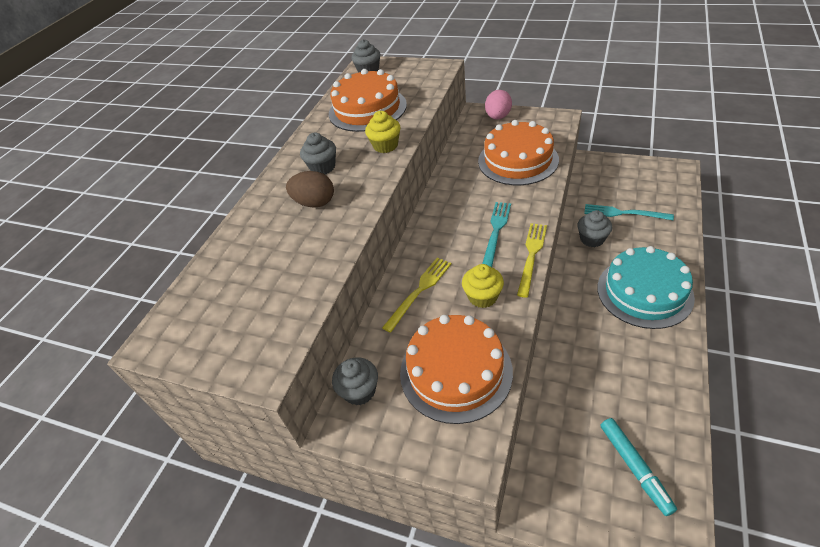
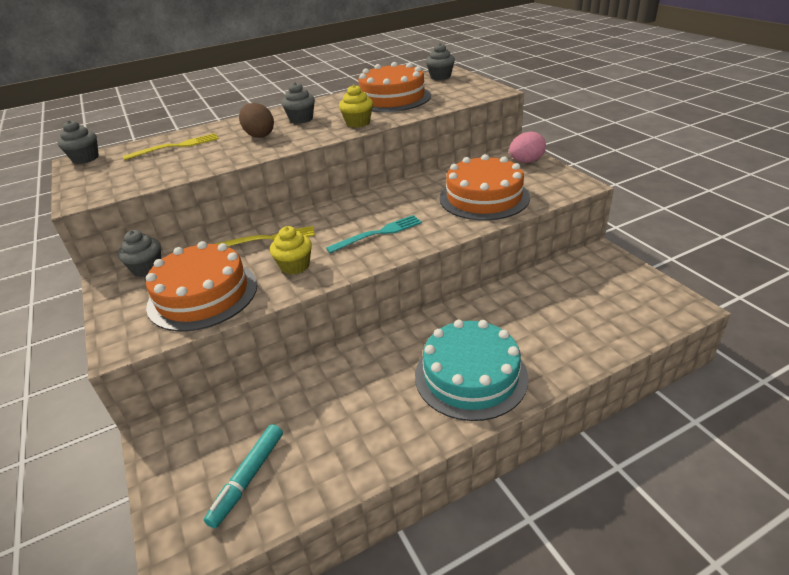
camera: 40 degrees right, 10 degrees down
yellow fork [517,223,547,298] -> yellow fork moved to [123,133,219,161]
grey cupcake [577,210,613,247] -> grey cupcake moved to [58,120,99,164]
turquoise fork [584,204,674,220] -> none

